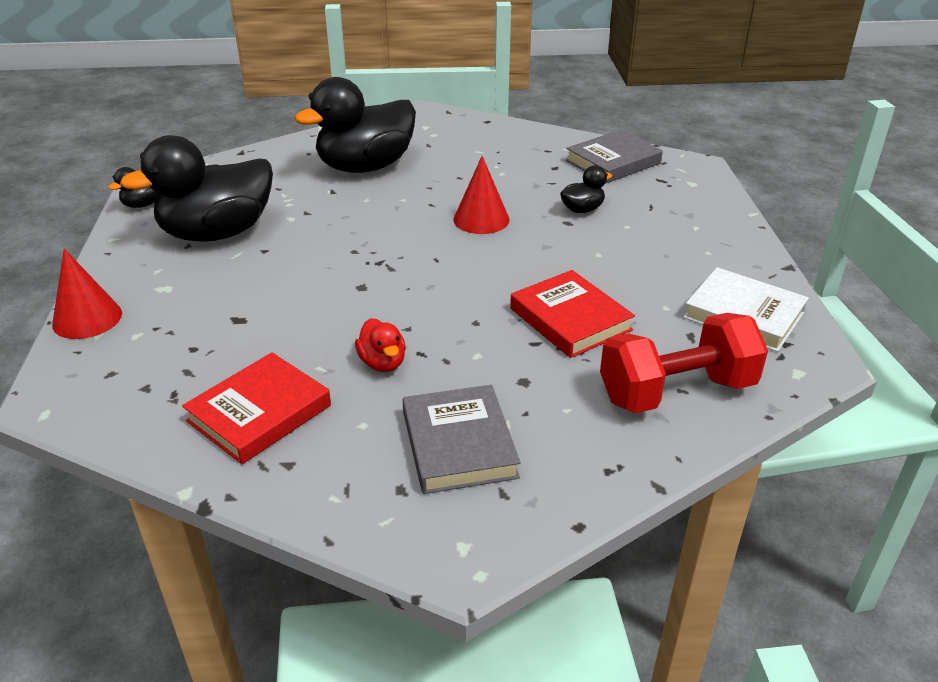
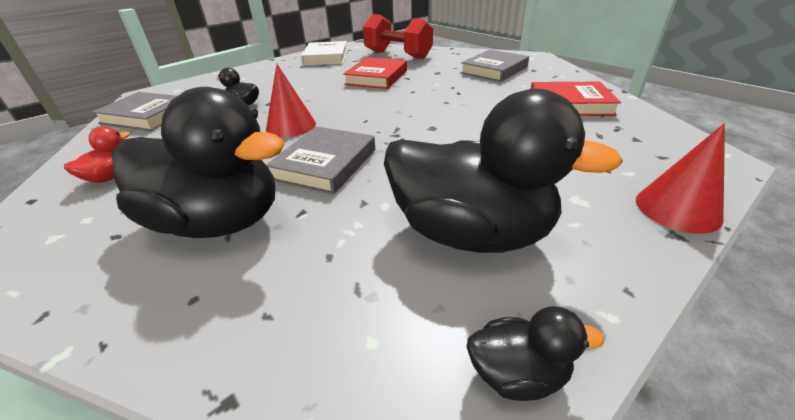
camera: 125 degrees left, 0 degrees up
red duck [355,318,406,372] -> red duck moved to [64,126,130,183]
none -> grey book [266,126,375,194]

